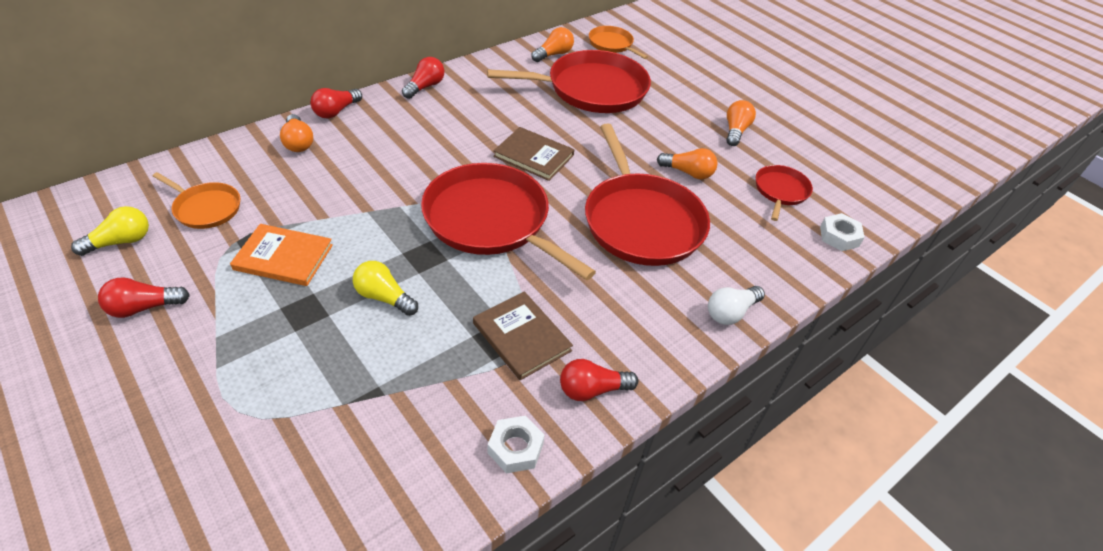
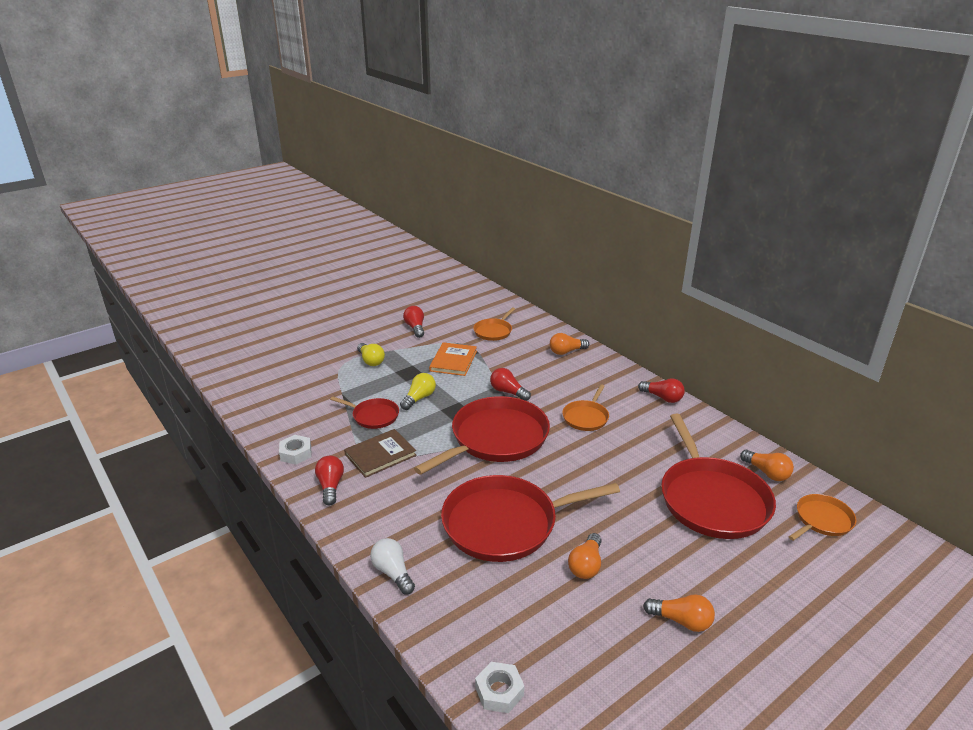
camera: 95 degrees right, 15 degrees down
yellow light bulb [71,206,149,256] -> yellow light bulb moved to [357,343,385,366]
red light bulb [311,88,362,119] -> red light bulb moved to [490,368,531,401]
brown book [493,127,574,181] -> none
red pan [756,165,813,221] -> red pan moved to [330,397,399,429]
none -> orange pan [562,385,609,431]

